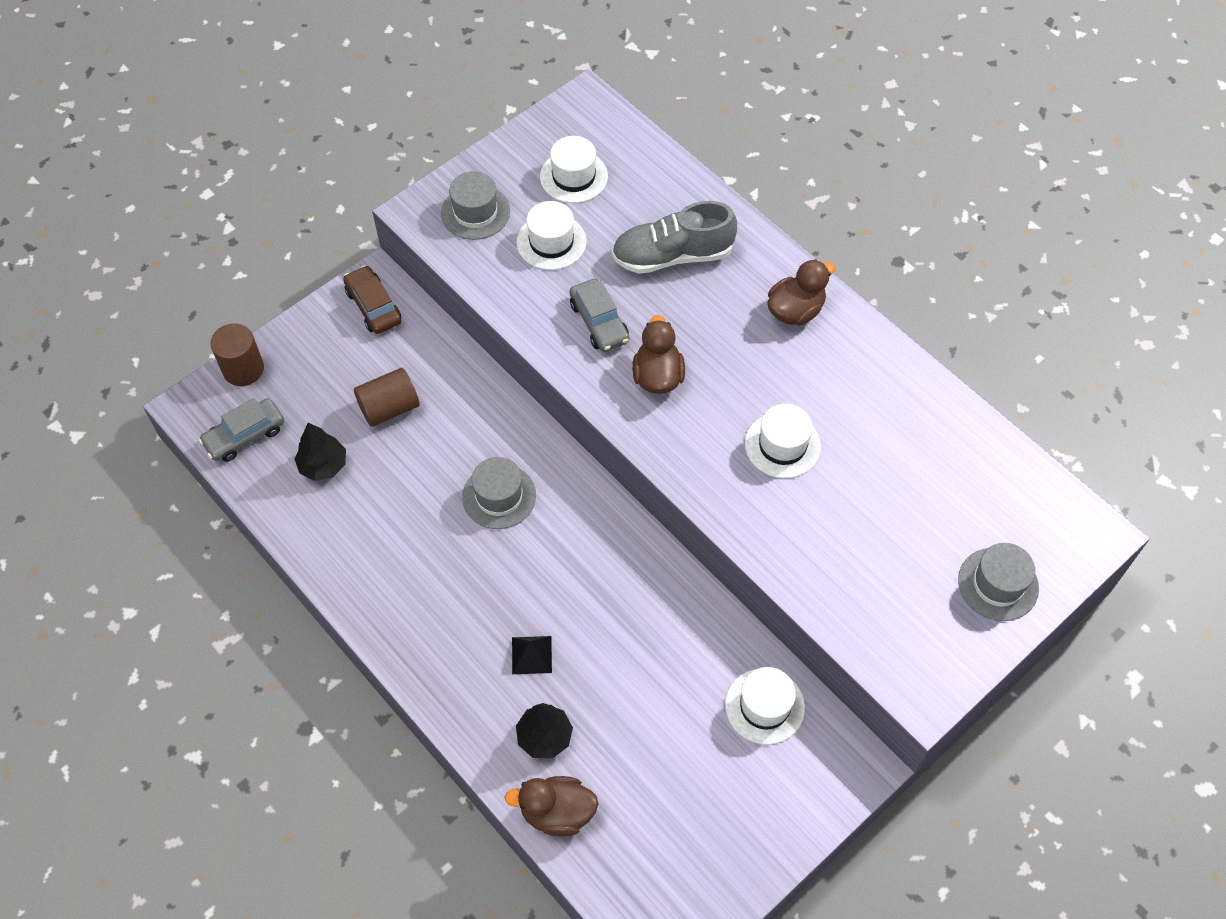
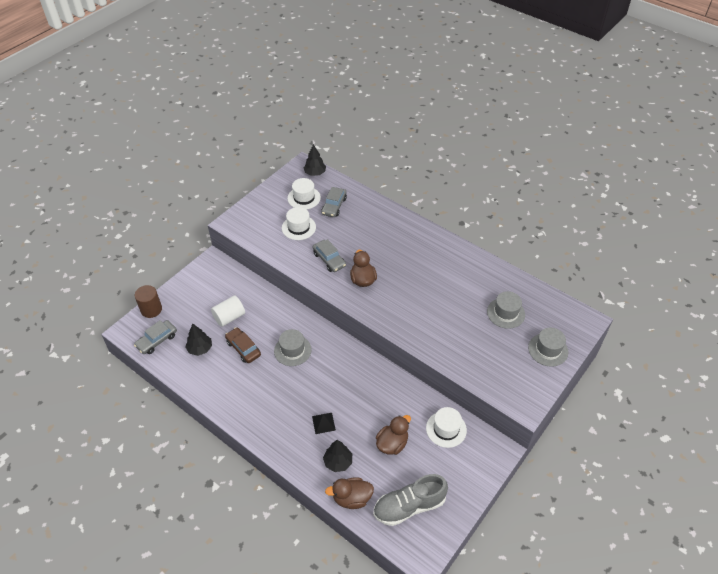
camera: 10 degrees left, 10 degrees down
brown car [343,265,401,334] -> brown car moved to [225,327,261,363]
brown cylinder [354,368,419,427] -> white cylinder [211,295,245,327]
grey hat [441,171,510,240] -> grey hat moved to [487,291,525,329]
grey shoe [612,201,737,274] -> grey shoe moved to [373,474,448,526]
white hat [745,404,821,478] -> none
brown duck [767,259,835,325] -> brown duck moved to [376,415,411,455]
none -> black tree [303,144,326,176]
none -> grey car [321,187,347,217]

